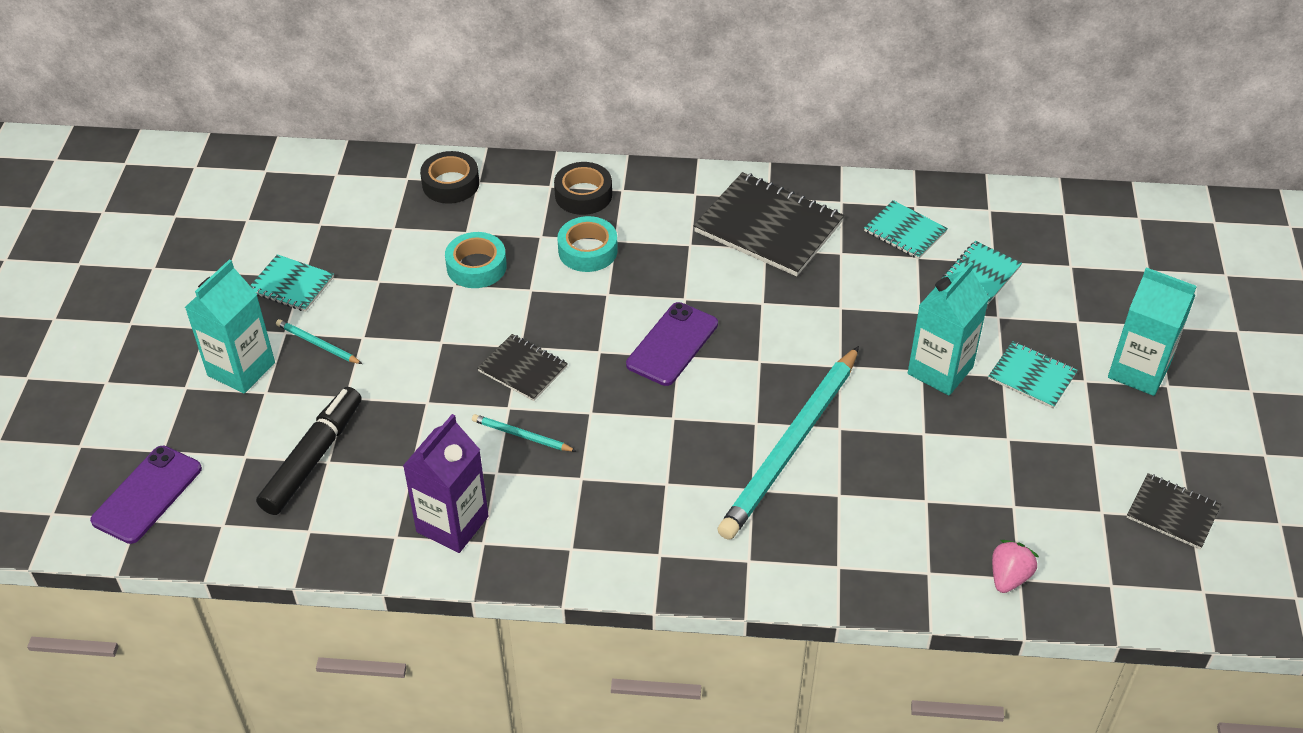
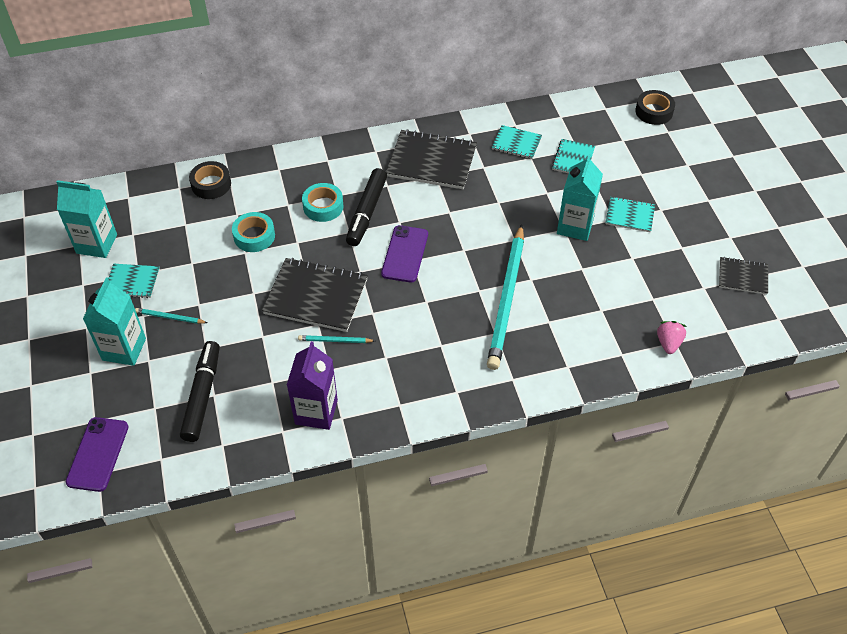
camera: 20 degrees left, 5 degrees up
black notebook [477,334,568,401] -> black notebook [262,258,368,332], size x1.82
black tape [554,162,612,215] -> black tape moved to [635,90,675,125]
turquoise carton [1108,267,1197,396] -> turquoise carton moved to [57,180,117,258]
none -> black marker [346,168,387,246]

